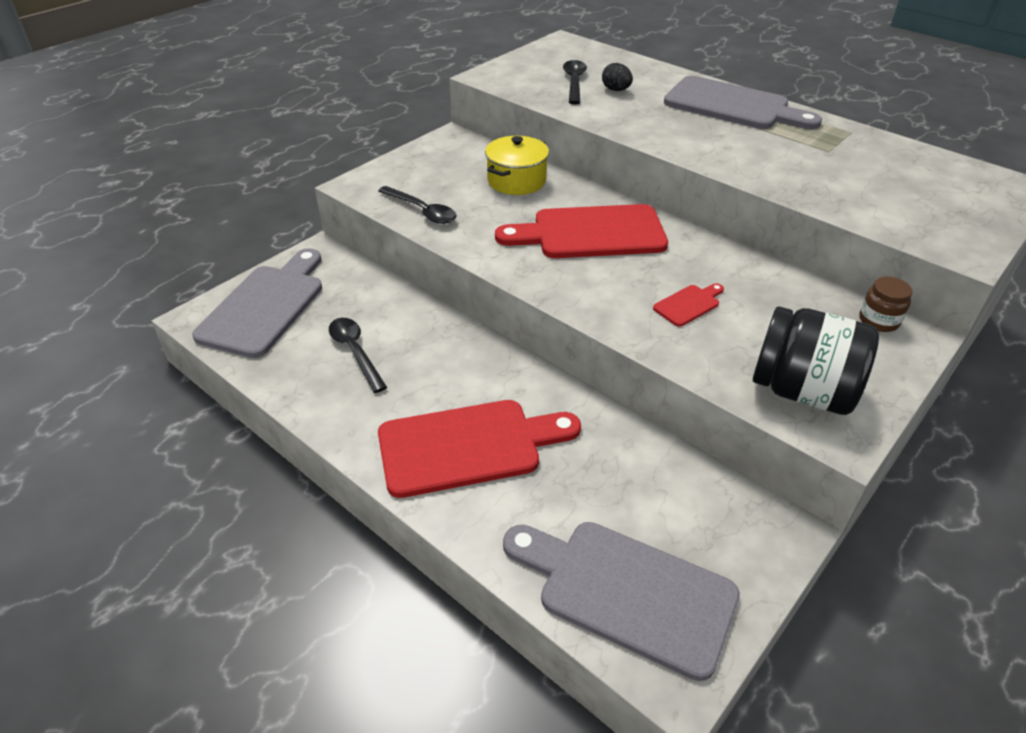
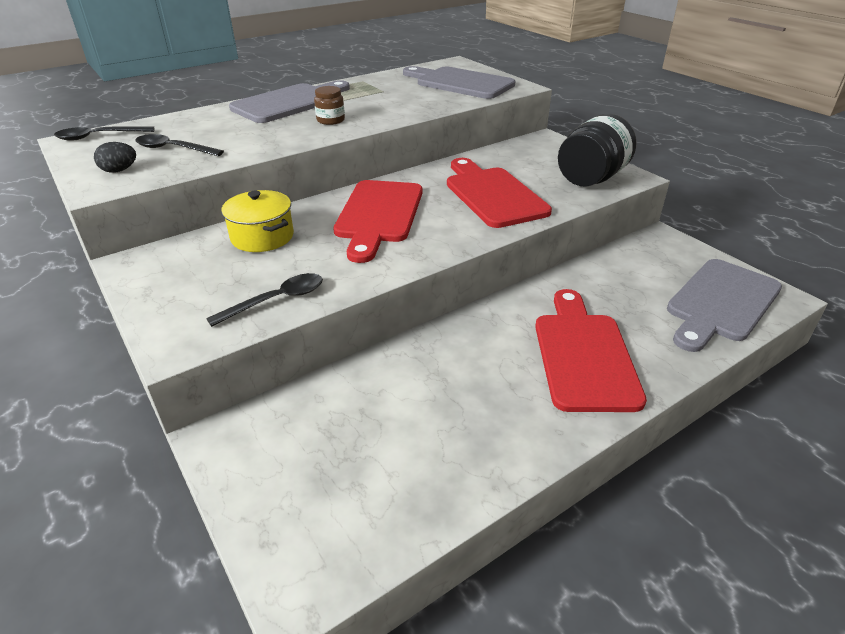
camera: 75 degrees left, 5 degrees down
grey cutting board [192,248,322,358] -> grey cutting board moved to [403,66,515,99]
black spoon [329,318,387,393] -> black spoon moved to [54,126,154,140]
black egg [602,63,633,91] -> black egg moved to [94,142,136,173]
red cutting board [653,283,724,327] -> red cutting board [447,158,552,228], size x2.29
brown jar [859,277,912,332] -> brown jar moved to [314,86,345,125]

